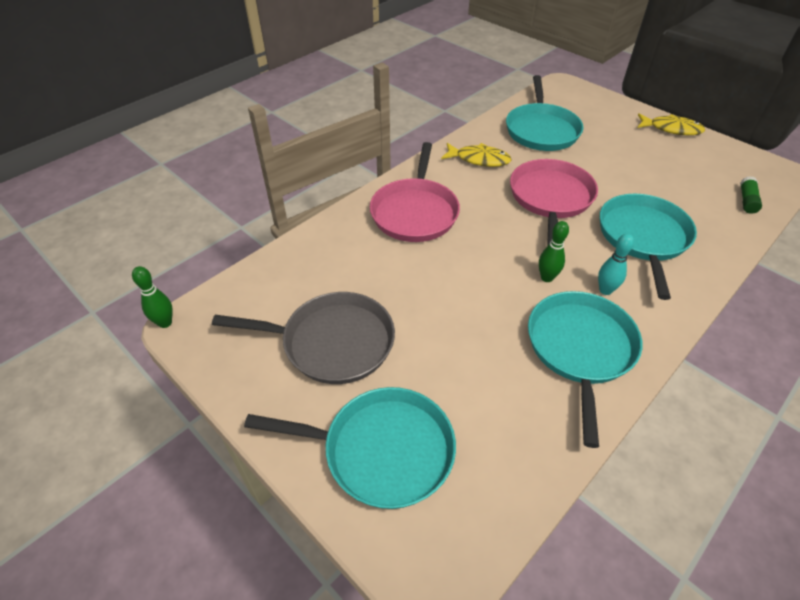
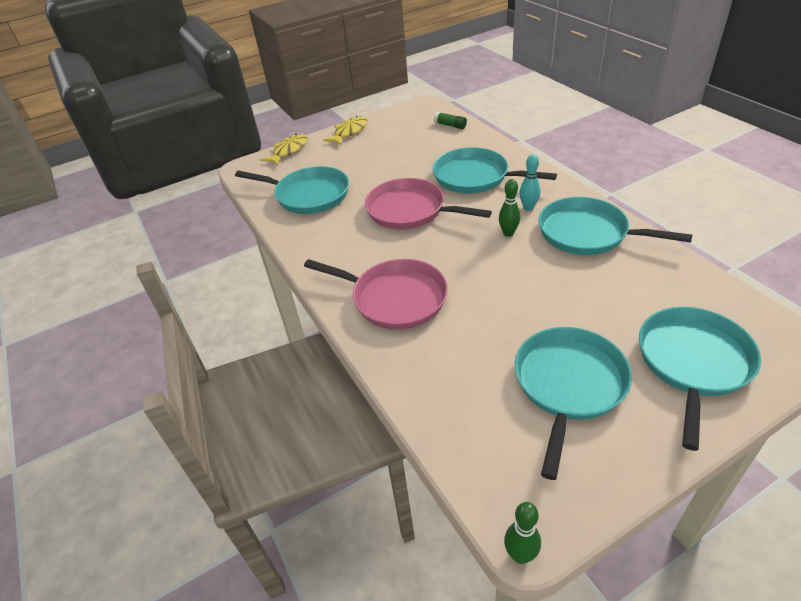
camera: 70 degrees left, 5 degrees down
grey pan [212,292,395,384] -> turquoise pan [515,327,632,480]
yellow fish [441,143,512,167] -> yellow fish moved to [260,134,308,165]

